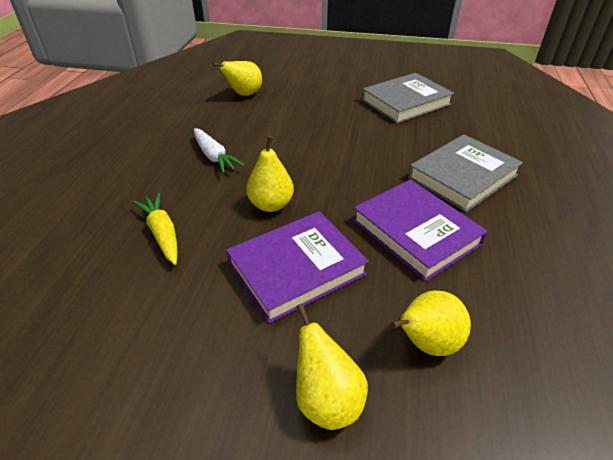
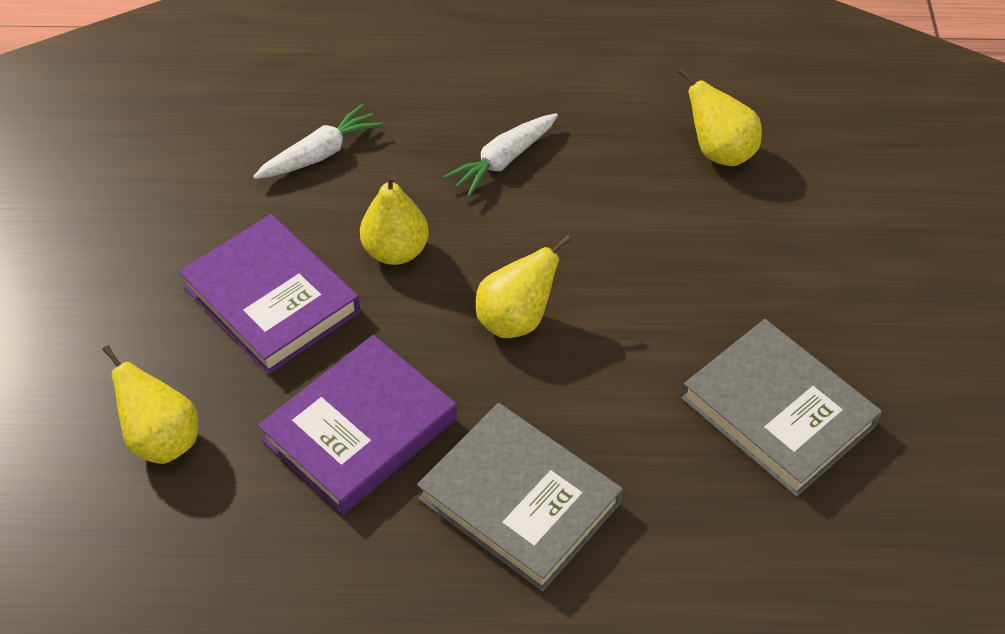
camera: 80 degrees right, 10 degrees up
yellow carrot [133,193,178,265] -> white carrot [253,104,383,179]
yellow pear [296,303,368,430] -> yellow pear moved to [476,235,572,338]

